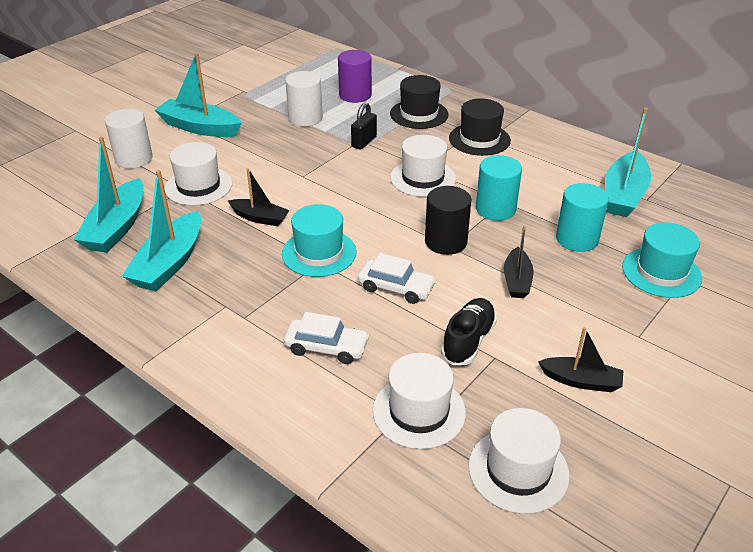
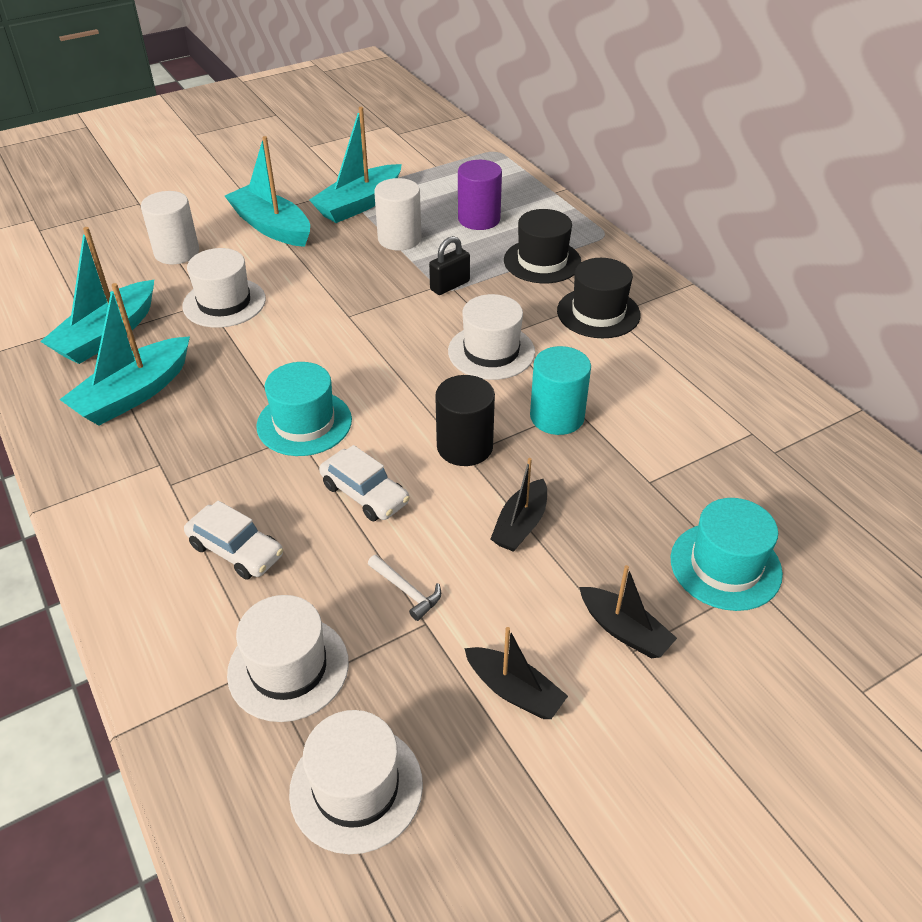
camera: 20 degrees right, 5 degrees up
black boat [228,168,289,226] -> black boat moved to [579,565,677,658]
black shoe [441,298,497,365] -> white hammer [368,555,441,621]
turquoise cylinder [556,183,609,252] -> none
turquoise boat [605,107,651,217] -> turquoise boat moved to [309,107,402,223]

